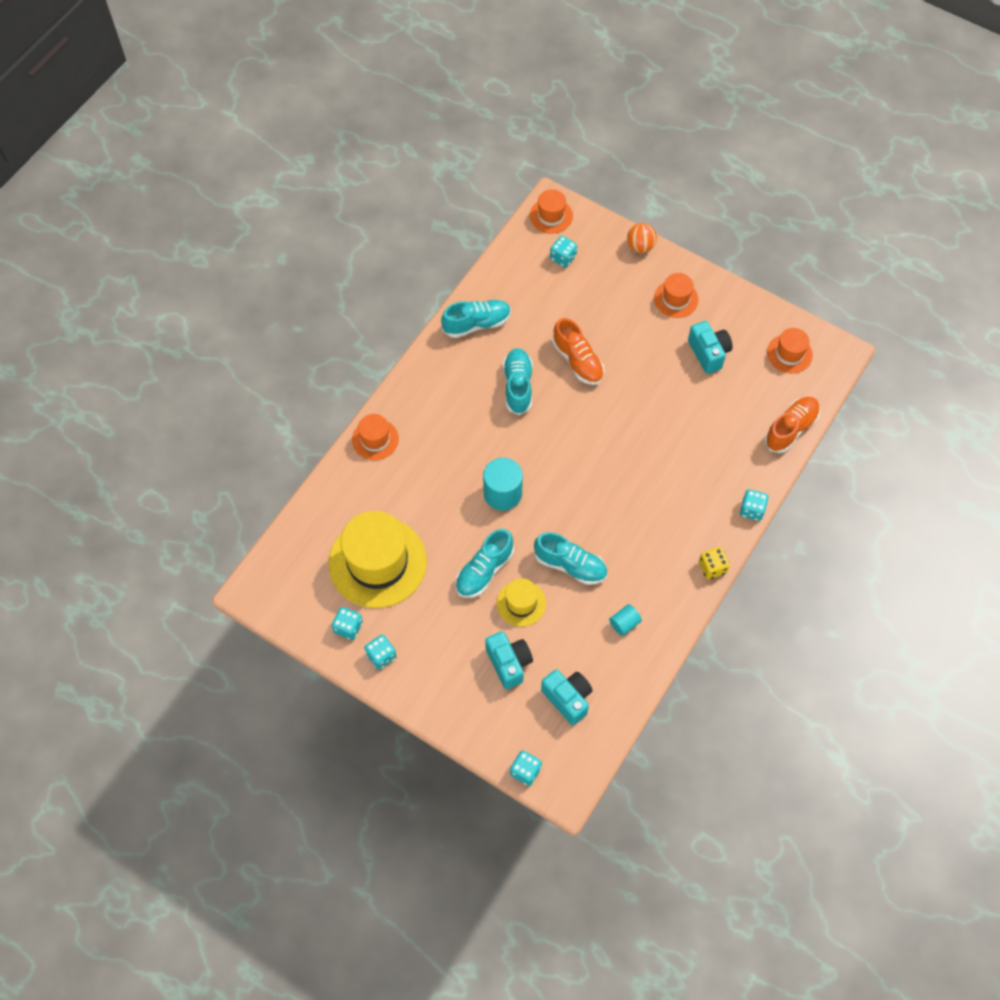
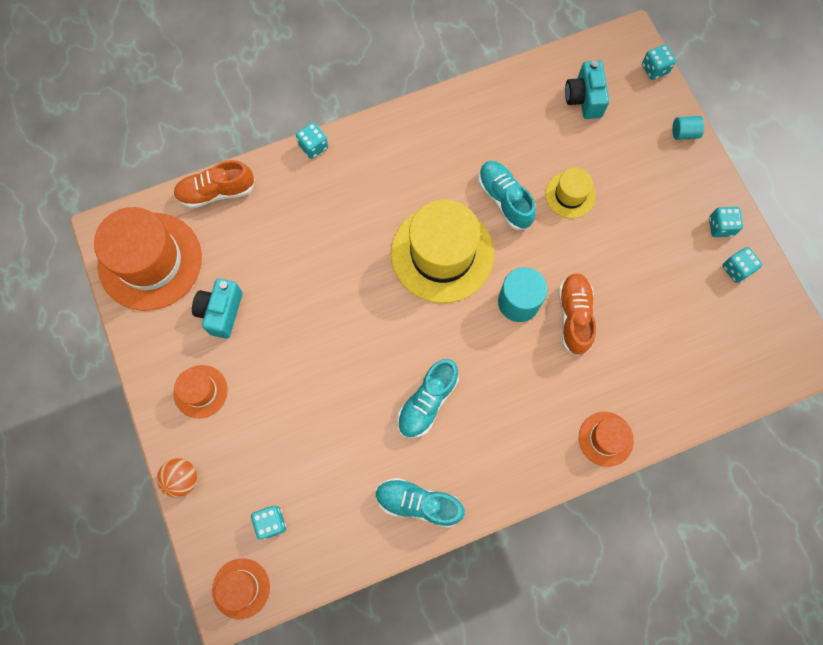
camera: 145 degrees left, 10 degrees up
yellow hat [329,511,427,608] -> yellow hat moved to [391,199,494,303]
turquoise shoe [456,529,514,598] -> none
turquoise camera [485,631,533,689] -> none
orange shoe [552,318,604,385] -> orange shoe moved to [559,273,596,356]
turquoise cylinder [609,604,642,636] -> turquoise cylinder moved to [672,116,704,140]
yellow dice [699,547,730,579] -> none
orange hat [767,328,813,373] -> orange hat [94,207,202,311], size x2.01

